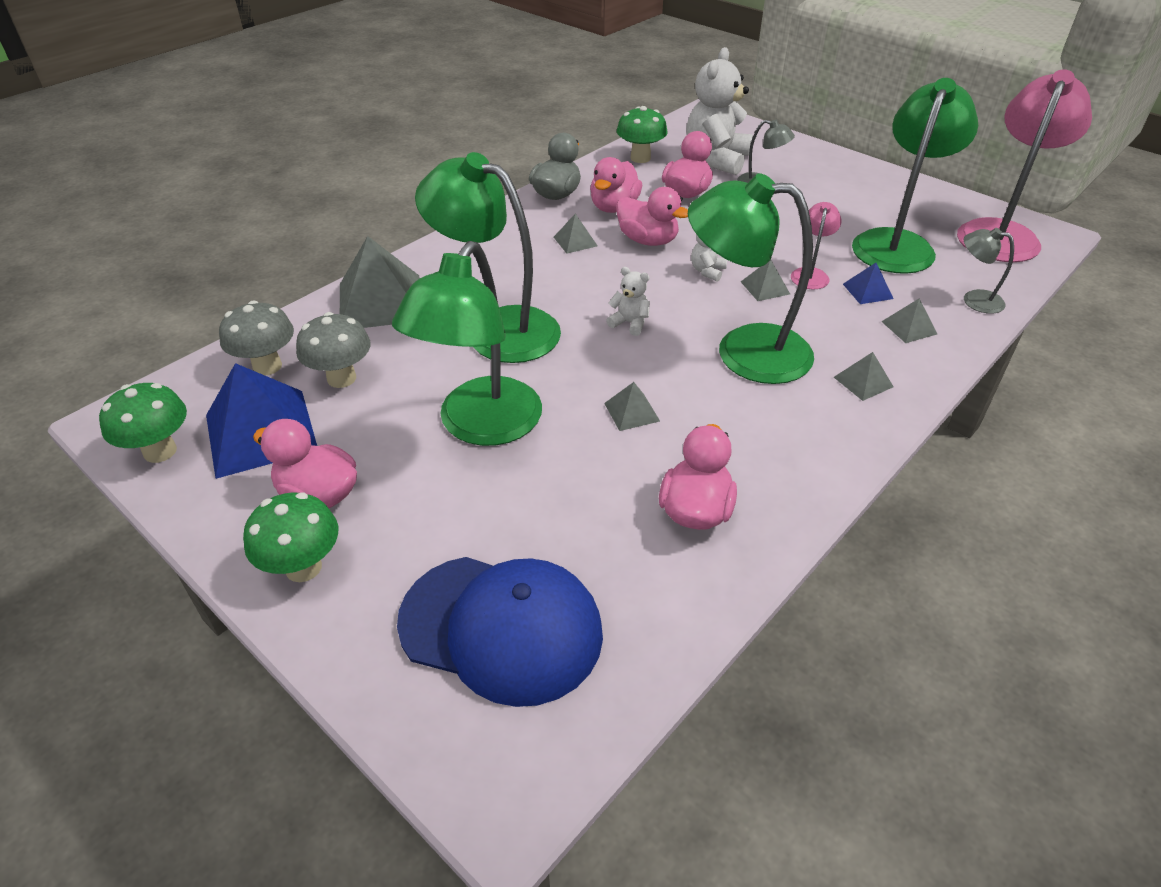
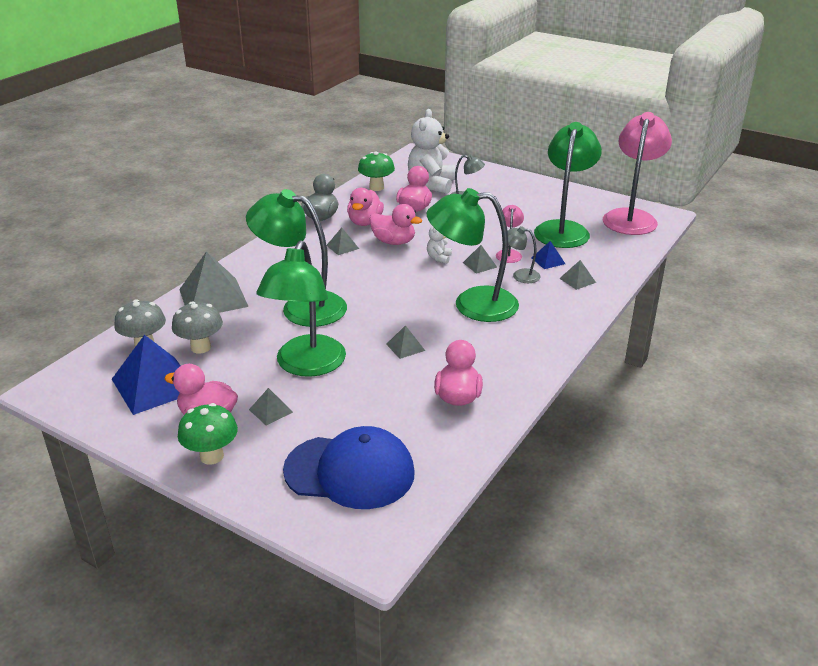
camera: 10 degrees left, 10 degrees down
green mushroom [99,383,187,463] -> none
white teddy bear [606,267,650,336] -> none
grey pyramid [834,352,894,401] -> grey pyramid moved to [249,388,293,425]
grey lamp [964,228,1014,314] -> grey lamp moved to [508,226,541,283]

